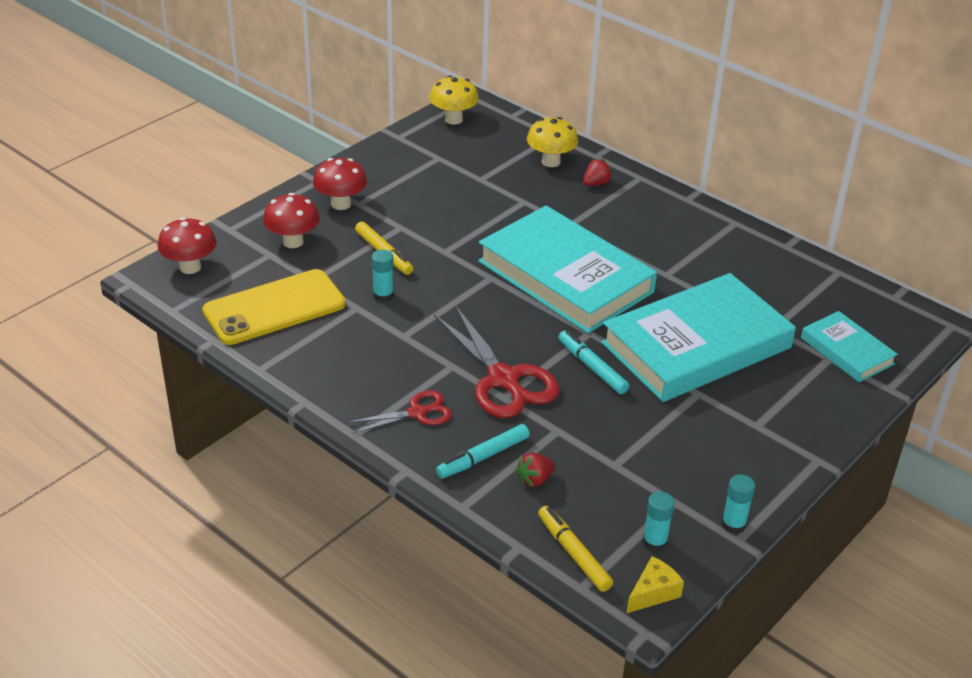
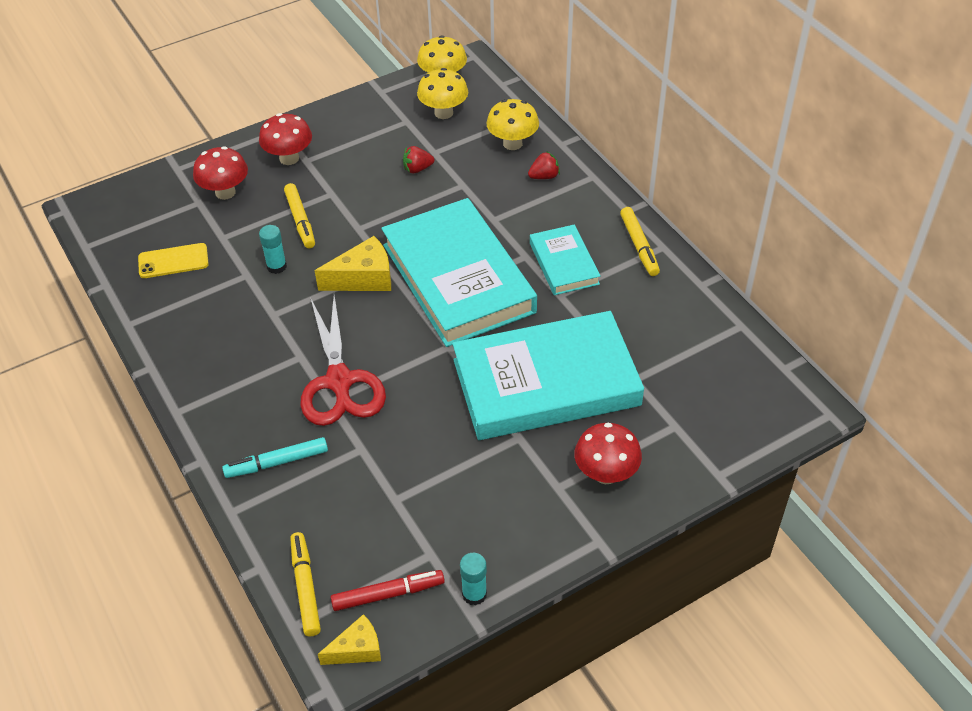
camera: 20 degrees right, 10 degrees up
red mushroom [158,217,217,274] -> red mushroom moved to [574,423,642,484]
yellow phone [202,269,346,345] -> yellow phone [138,243,209,278], size x0.54
red scissors [348,390,452,434] -> none
red strawberry [516,452,555,487] -> red strawberry moved to [403,146,434,173]
turquoise marker [558,330,629,394] -> none
turquoise glue stick [643,491,675,552] -> red marker [331,570,445,611]
turquoise book [801,311,898,382] -> turquoise book moved to [530,224,601,295]
none -> yellow cheese [315,236,391,291]
none -> yellow mushroom [417,68,468,119]
none -> yellow marker [620,207,660,276]

